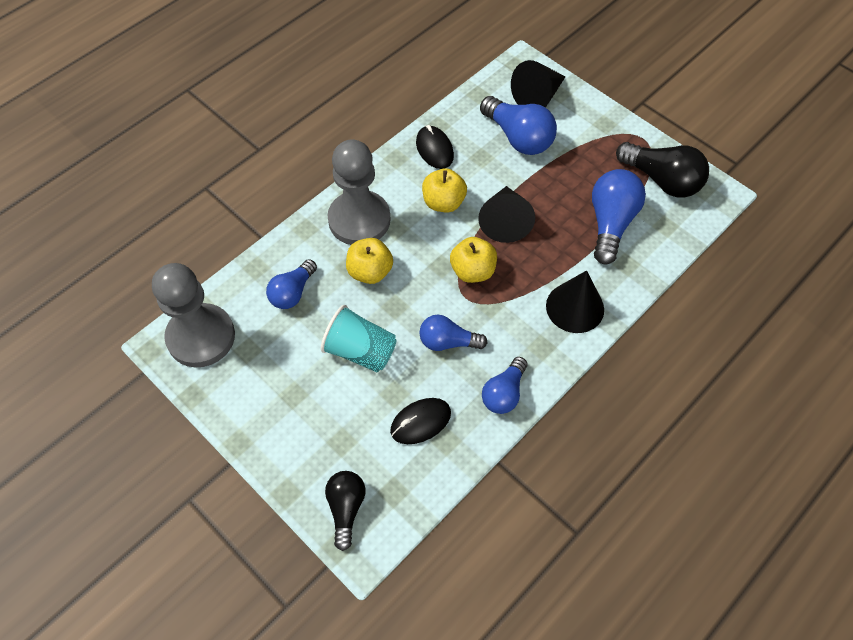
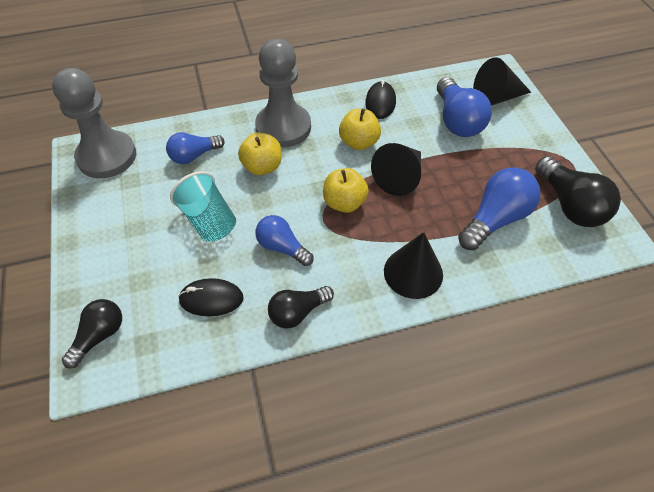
camera: 30 degrees right, 5 degrees down
blue light bulb [482,357,527,414] -> black light bulb [268,286,334,329]

